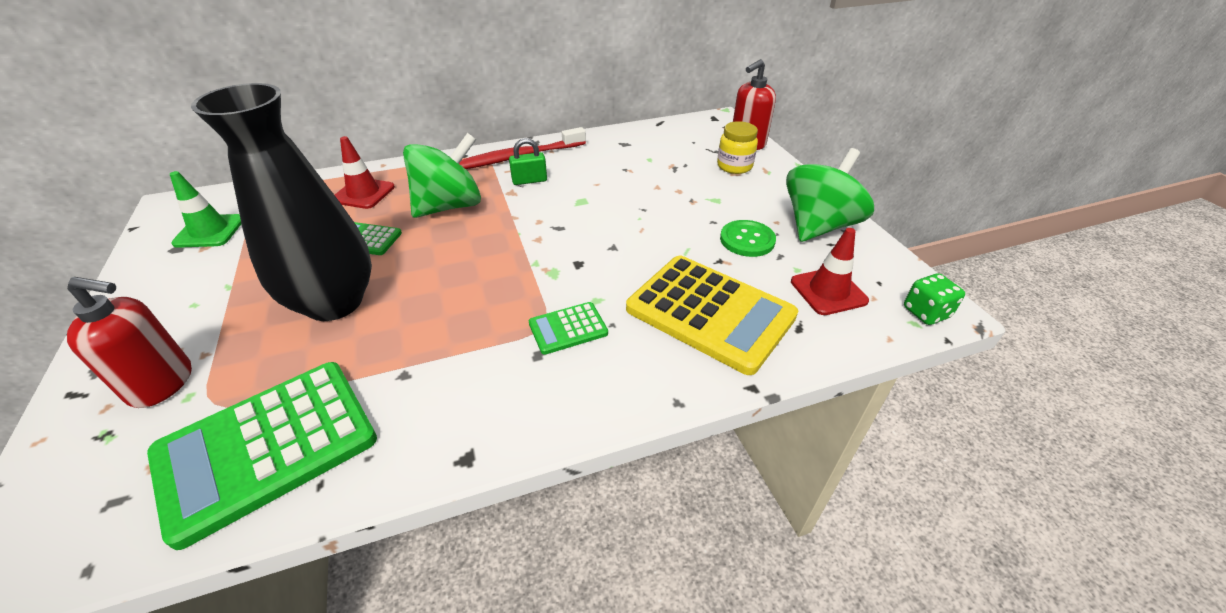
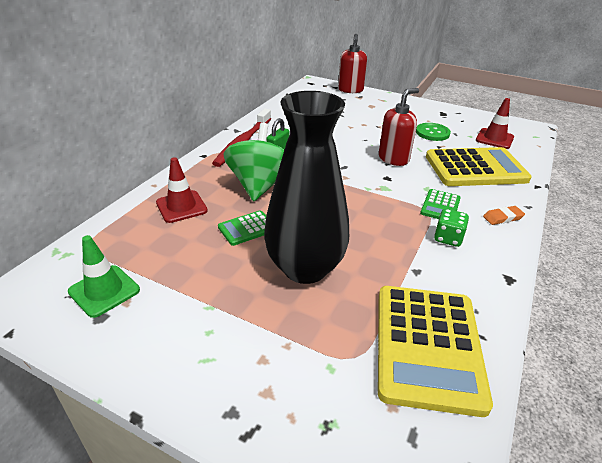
camera: 45 degrees left, 5 degrees down
red soap dispenser [67,277,192,408] -> red soap dispenser moved to [379,88,419,166]
green calculator [147,362,377,550] -> yellow calculator [378,286,493,417]
yellow jar [717,121,758,174] -> none
green spinning top [786,148,874,242] -> none
green dice [904,273,965,325] -> green dice moved to [434,209,469,247]
none -> orange eraser [483,206,525,225]

